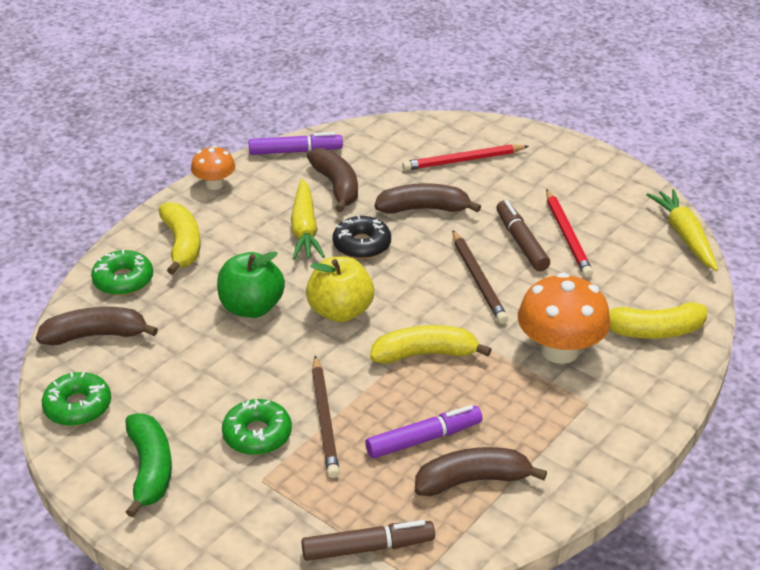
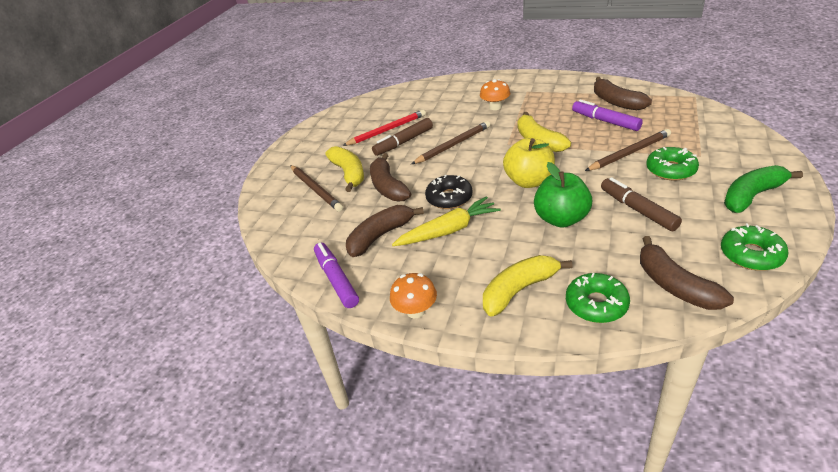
camera: 105 degrees left, 0 degrees up
brown marker [301,520,435,561] -> brown marker moved to [601,177,682,231]
red pencil [402,144,529,171] -> brown pencil [290,165,343,212]
orange mushroom [518,273,610,364] -> orange mushroom [480,79,510,110], size x0.57
yellow banana [609,302,708,339] -> yellow banana moved to [325,146,364,192]
yellow carrot [646,189,718,271] -> none

